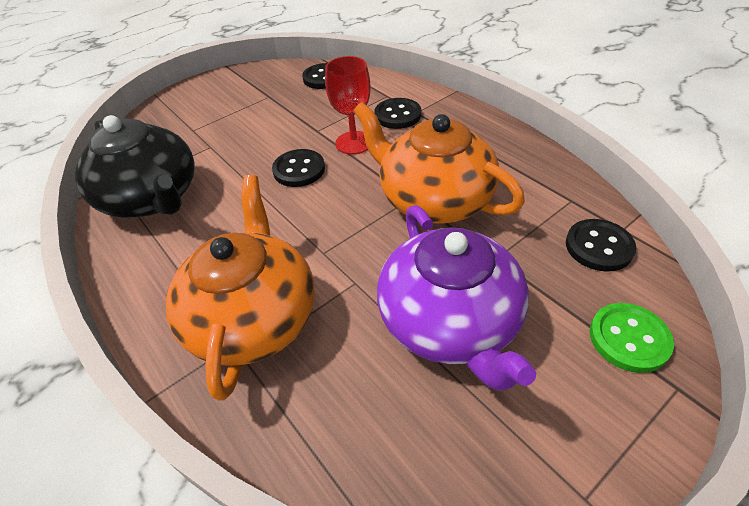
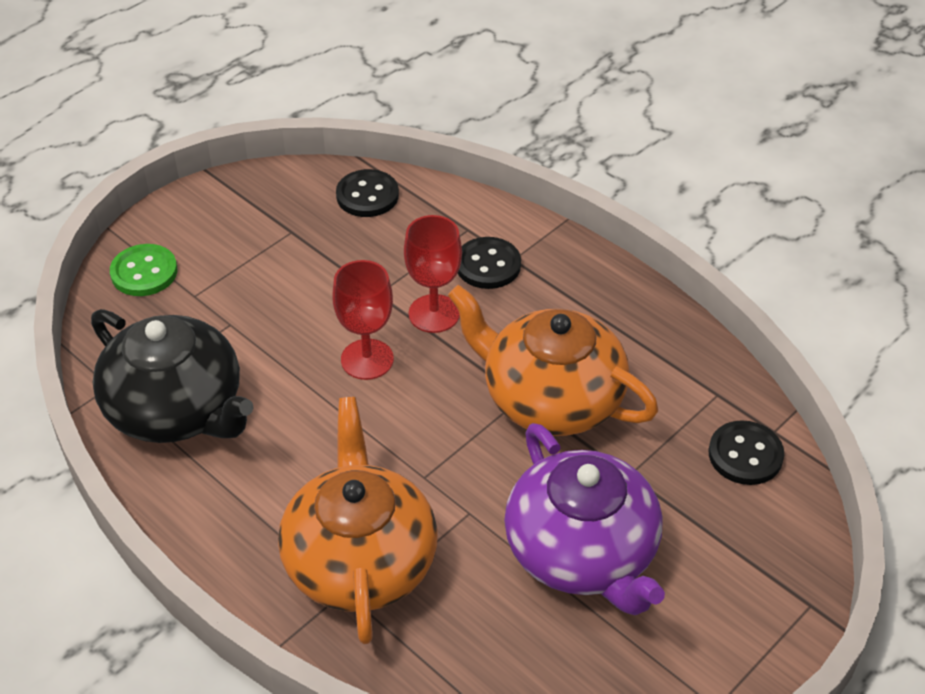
camera: 10 degrees left, 0 degrees up
black button [272,149,325,187] -> red goblet [332,260,394,380]
green button [590,303,674,373] -> green button moved to [110,244,177,296]

